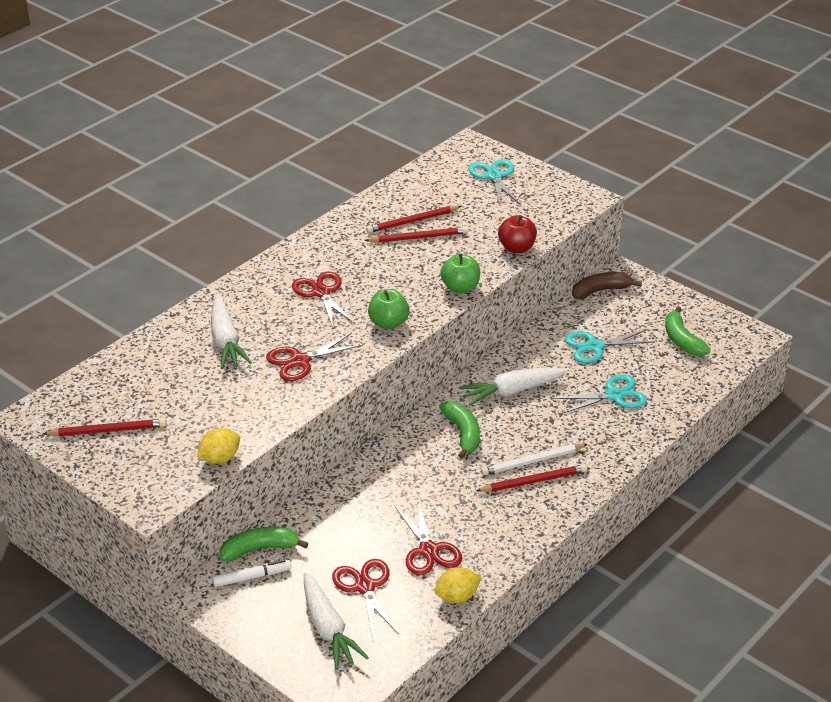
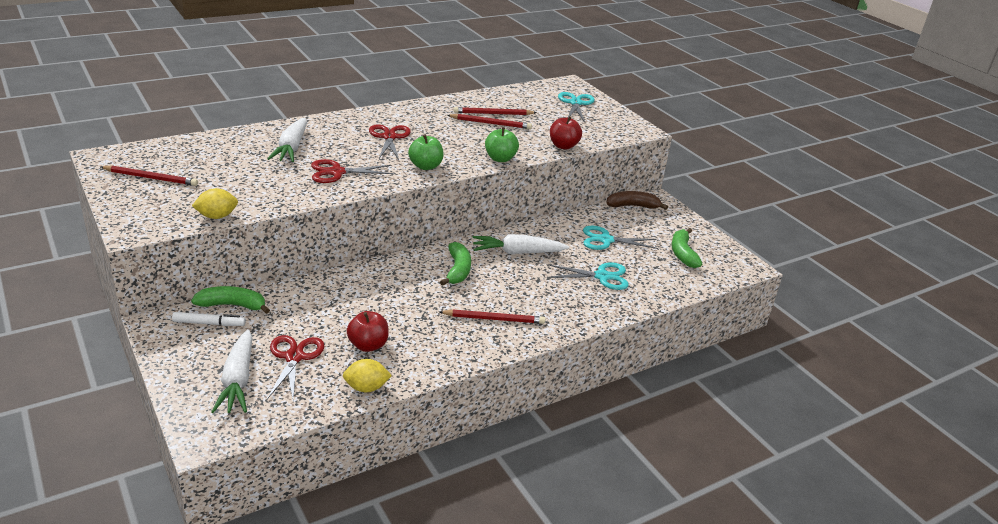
camera: 15 degrees right, 5 degrees down
red scissors [395,502,462,576] -> red apple [347,311,389,352]
white pencil [481,444,588,475] -> none

